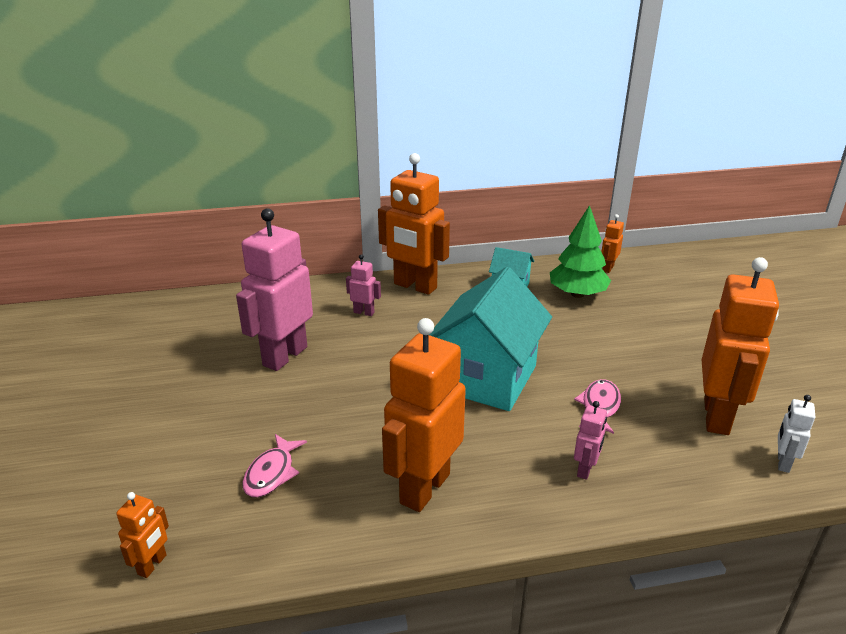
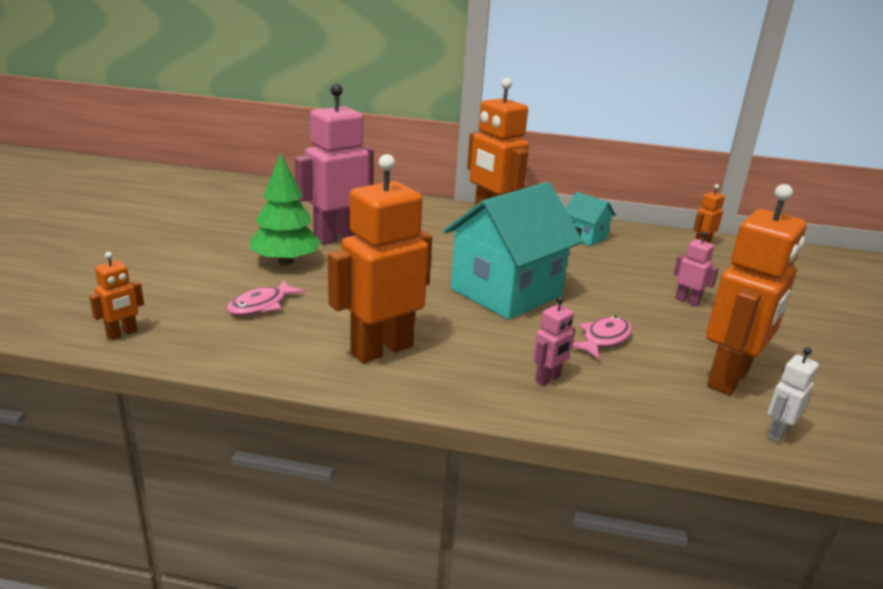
camera: 20 degrees right, 5 degrees down
pink robot [346,254,381,316] -> pink robot moved to [674,231,719,307]
green tree [550,205,611,298] -> green tree moved to [250,153,321,265]

